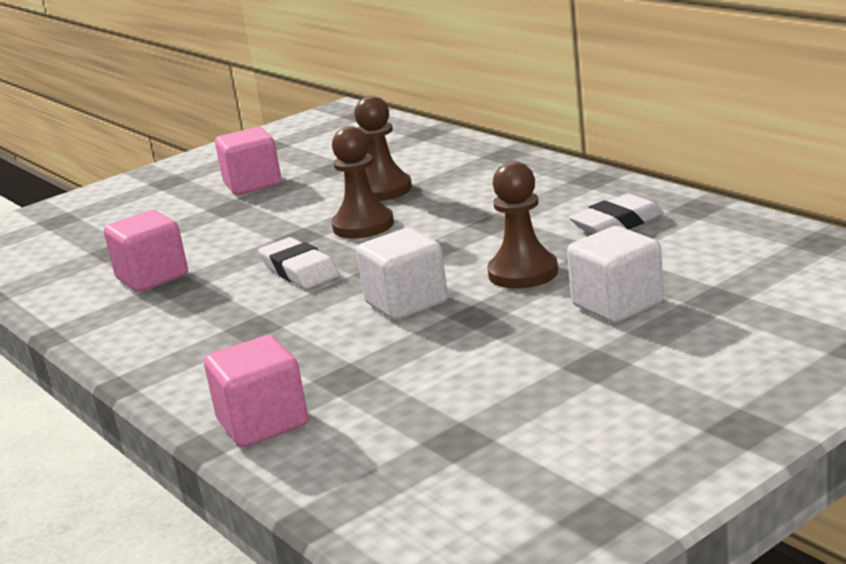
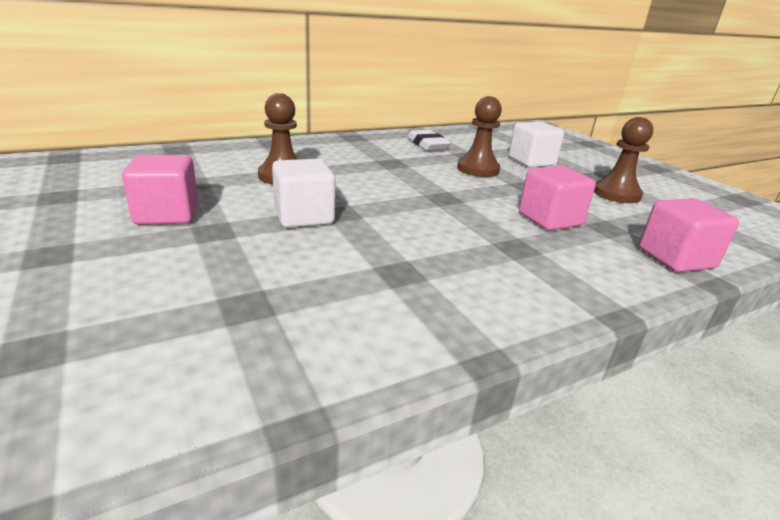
camera: 85 degrees left, 5 degrees up
pink cube [104,210,188,292] -> pink cube moved to [519,166,596,231]
white eraser [258,237,339,289] -> none
brown pawn [331,126,394,238] -> brown pawn moved to [594,117,653,203]
white cube [356,228,448,320] -> white cube moved to [272,159,335,228]

